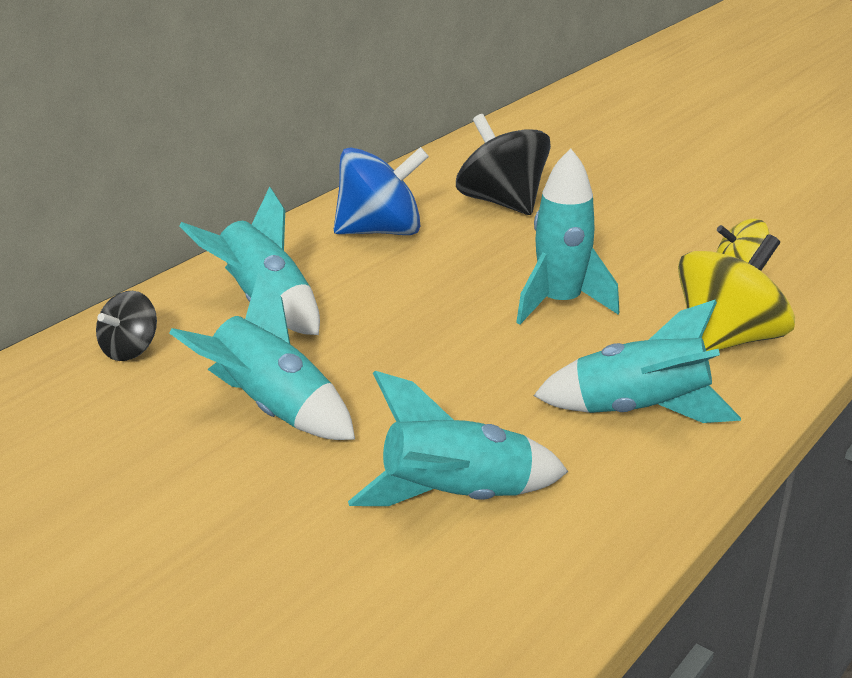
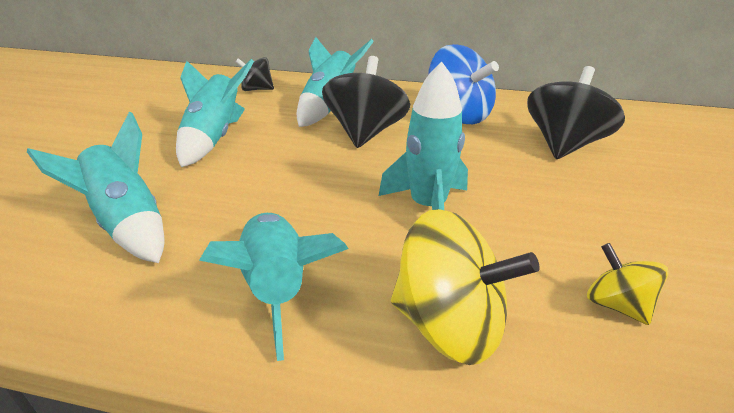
camera: 65 degrees right, 5 degrees up
none -> black spinning top [322,56,410,148]

